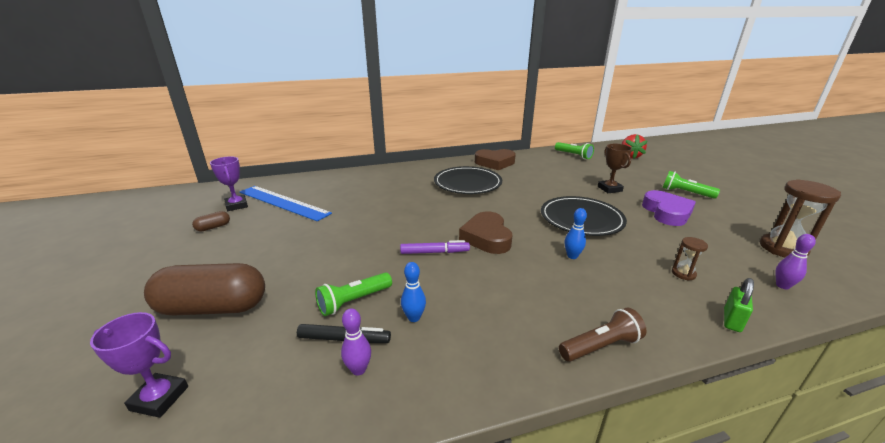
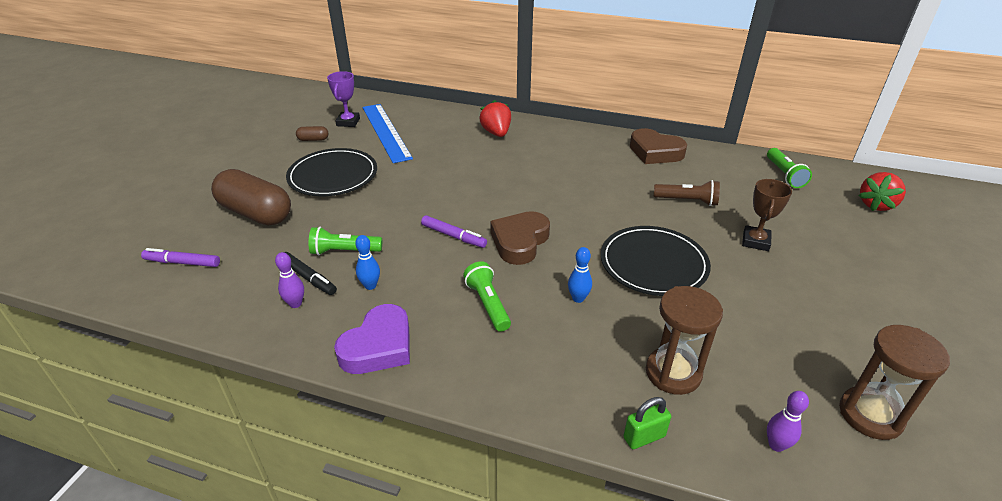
camera: 35 degrees right, 10 degrees up
purple trophy [90,312,188,418] -> purple marker [141,248,220,267]
black plate [434,166,502,194] -> black plate moved to [286,148,377,196]
brown flashlight [559,308,646,362] -> brown flashlight moved to [654,180,720,206]
purple heart [642,190,696,226] -> purple heart moved to [334,304,410,374]
green flashlight [662,171,720,199] -> green flashlight moved to [463,261,511,332]
brown hourglass [672,237,708,281] -> brown hourglass [646,286,723,395], size x1.98
none -> red strawberry [479,100,511,137]

